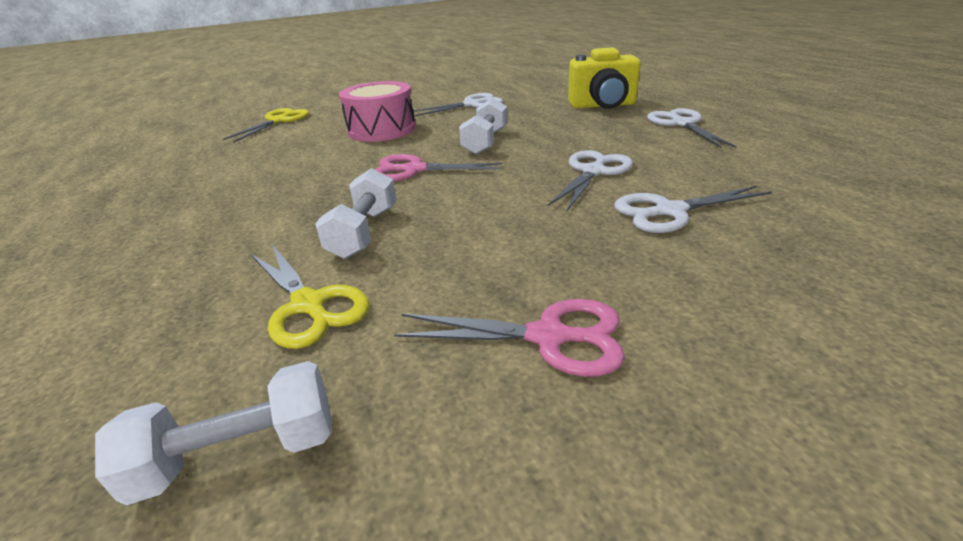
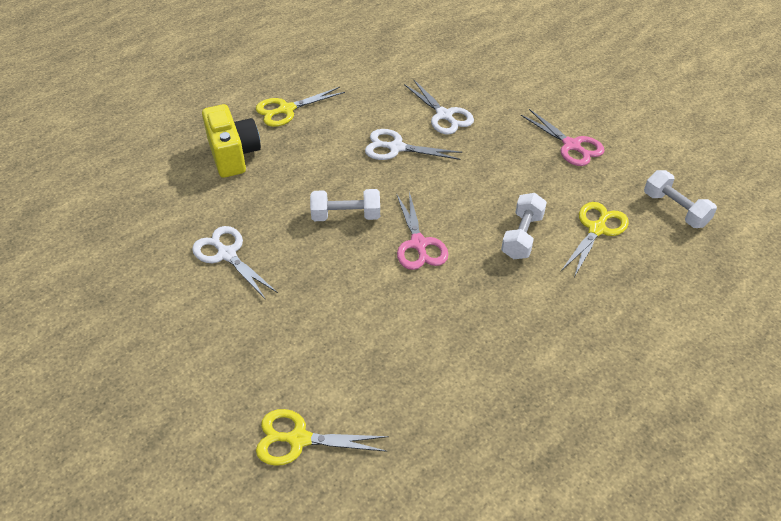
camera: 110 degrees left, 15 degrees up
white dumbbell [315,168,397,259] -> white dumbbell turned 60 degrees counterclockwise [501,193,547,259]
pink drum [339,81,416,142] -> none
pink scissors [394,299,625,377] -> pink scissors turned 150 degrees clockwise [521,109,604,166]
white scissors [647,108,737,148] -> yellow scissors [256,87,345,127]

